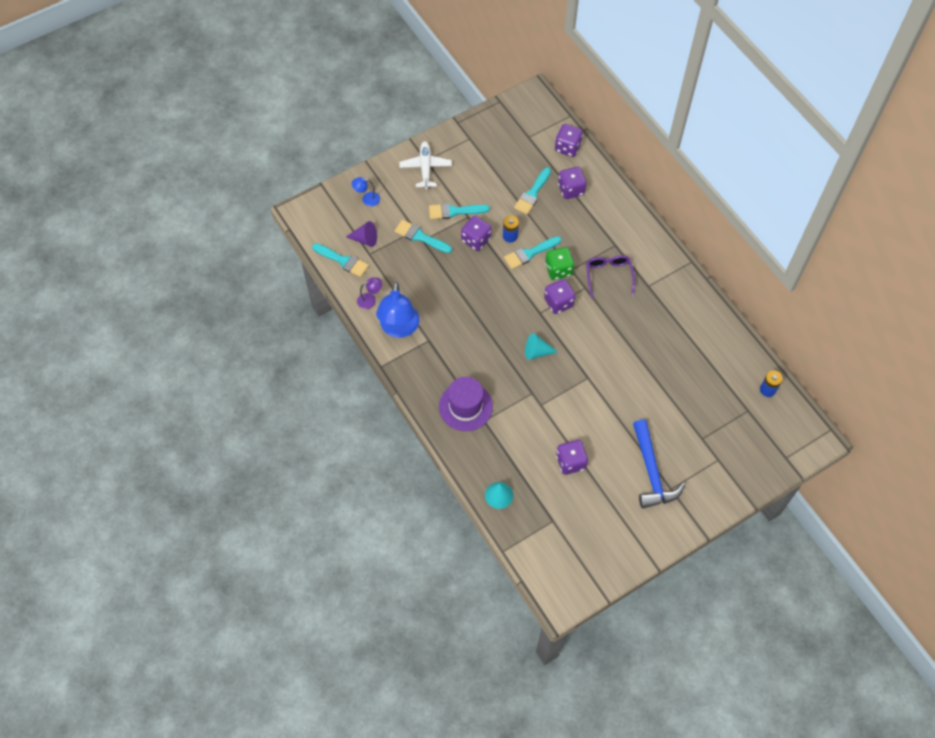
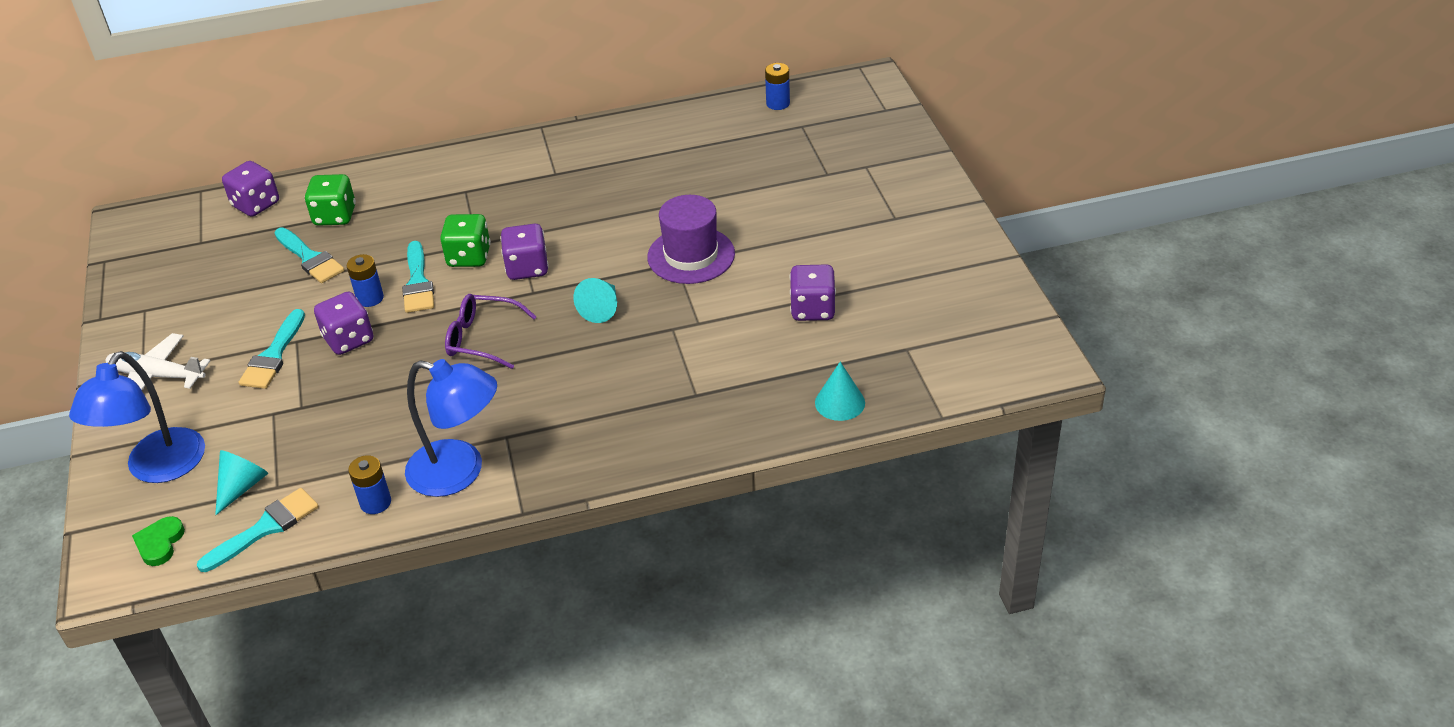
camera: 70 degrees left, 20 degrees down
purple cone [346,221,377,247] -> turquoise cone [215,450,268,515]
blue lamp [352,177,380,206] -> blue lamp [69,351,205,483], size x2.13
purple lamp [357,277,382,309] -> blue battery [348,455,391,514]
turquoise brush [394,220,452,253] -> none
purple hat [439,377,493,431] -> purple hat moved to [647,195,735,284]
purple dice [558,167,586,199] -> green dice [305,174,356,226]
purple glasses [586,255,635,298] -> purple glasses moved to [445,294,537,369]
blue hammer [633,419,685,509] -> none
none -> green heart [132,516,185,566]

